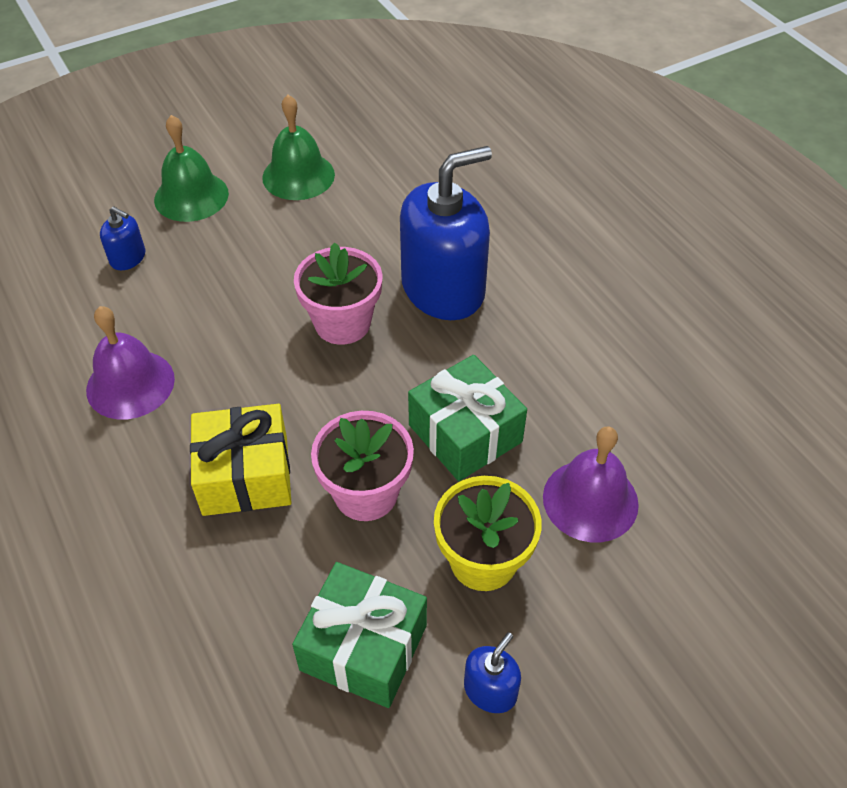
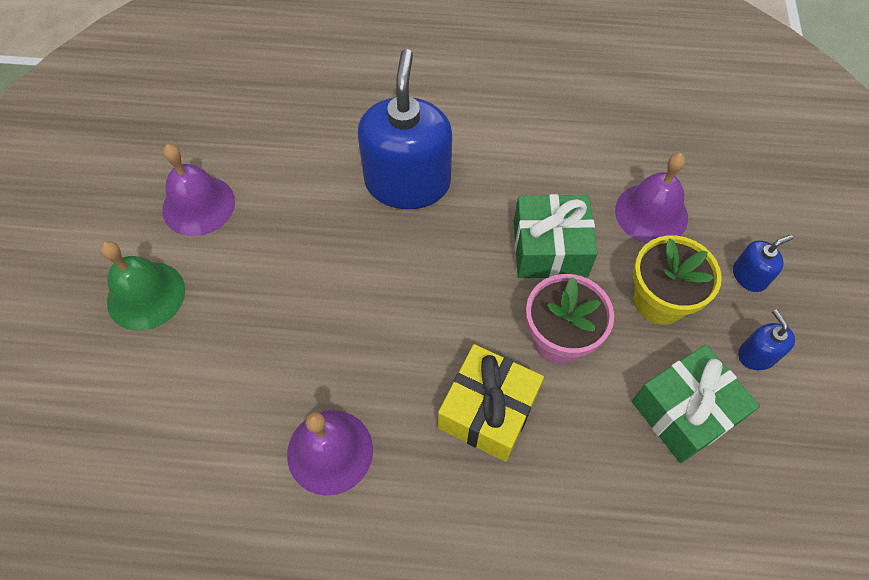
camera: 55 degrees left, 10 degrees up
blue soap dispenser [100,206,145,270] -> blue soap dispenser moved to [733,235,793,292]
green bell [262,95,335,200] -> purple bell [162,144,235,236]
pink flower pot [294,242,383,345] -> none

